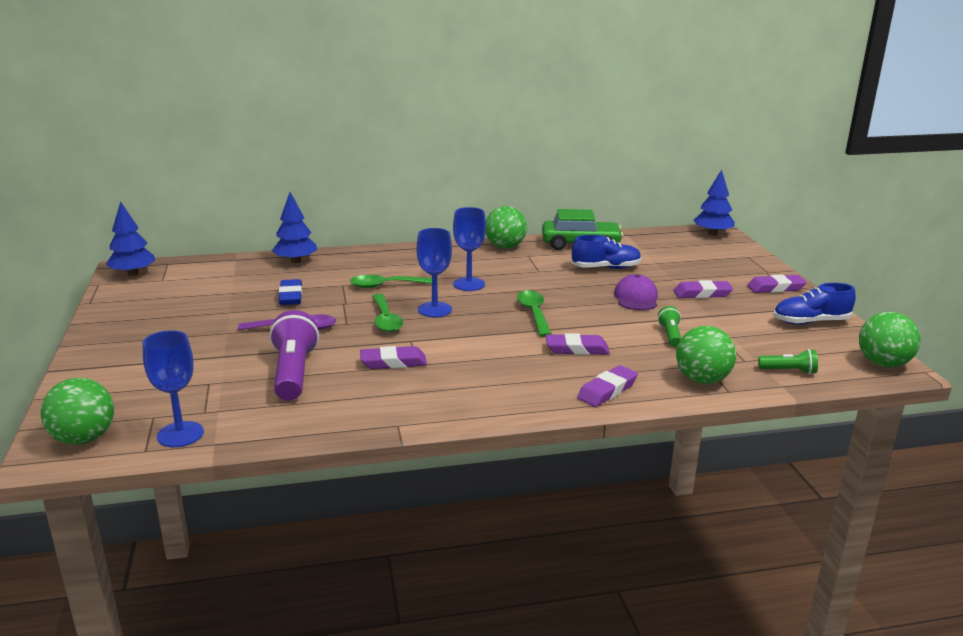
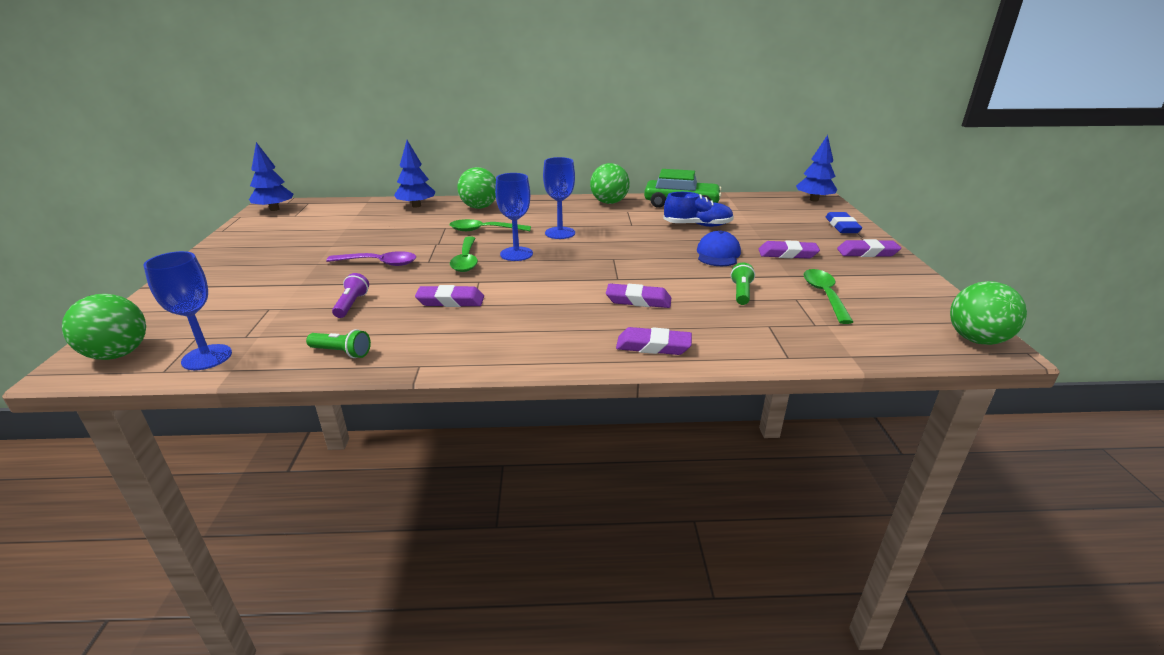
camera: 10 degrees right, 5 degrees up
purple flashlight [270,310,319,401] -> purple flashlight [332,273,369,318], size x0.52
blue eraser [279,279,302,305] -> blue eraser moved to [825,212,862,233]
green spoon [517,290,552,337] -> green spoon moved to [804,269,853,324]
purple eraser [577,365,638,407] -> purple eraser turned 45 degrees clockwise [616,327,692,355]
purple cap [614,274,658,310] -> blue cap [697,231,741,266]
green ball [676,326,736,384] -> green ball moved to [457,167,496,209]
green flashlight [758,349,818,374] -> green flashlight moved to [306,329,371,358]
blue shoe [774,283,856,325] -> none

